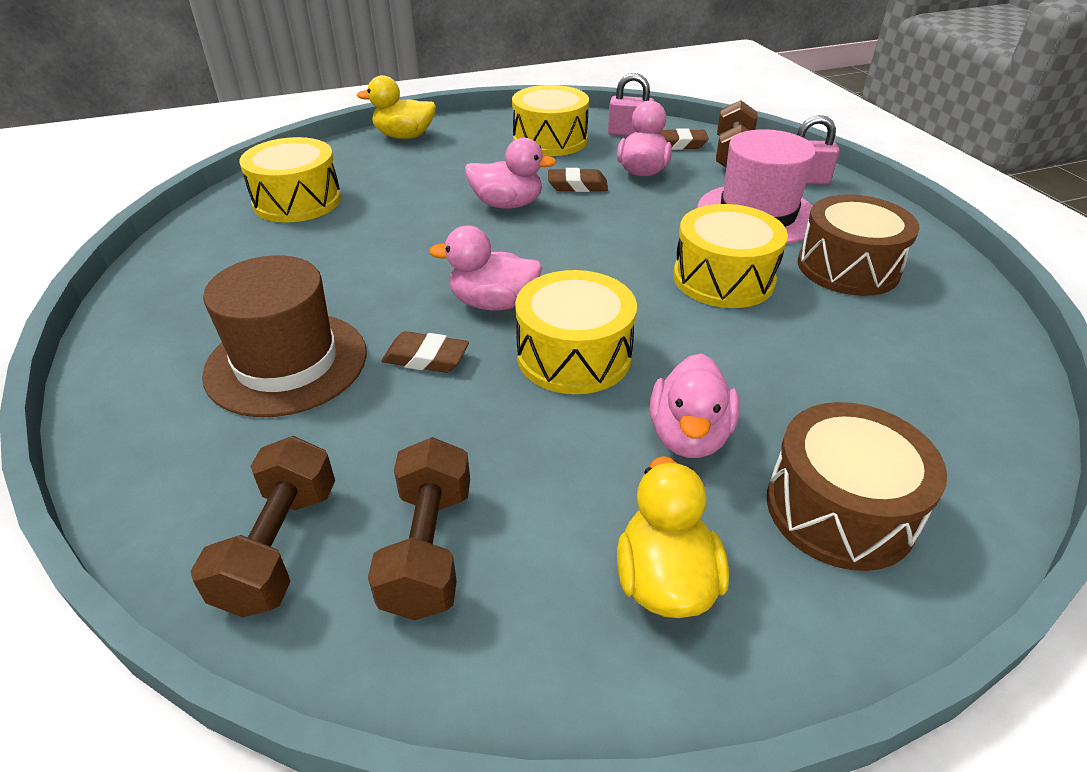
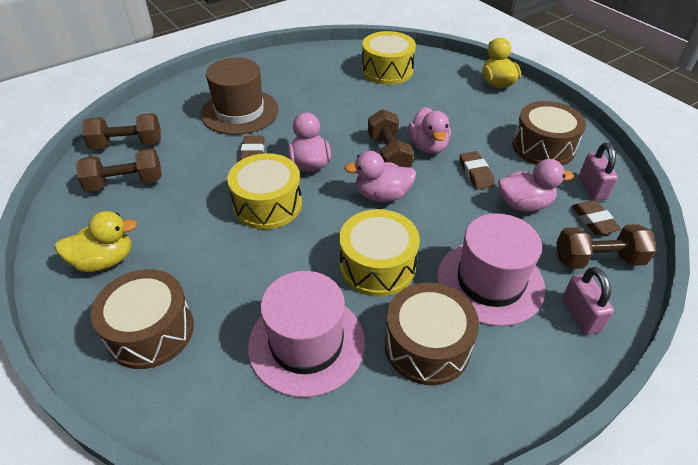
camera: 75 degrees right, 5 degrees up
yellow drum [512,85,589,156] -> brown drum [512,101,586,166]
pink duck [650,353,740,458] -> pink duck moved to [344,151,416,202]
none -> pink hat [248,271,365,397]
none -> brown dumbbell [368,109,414,168]

